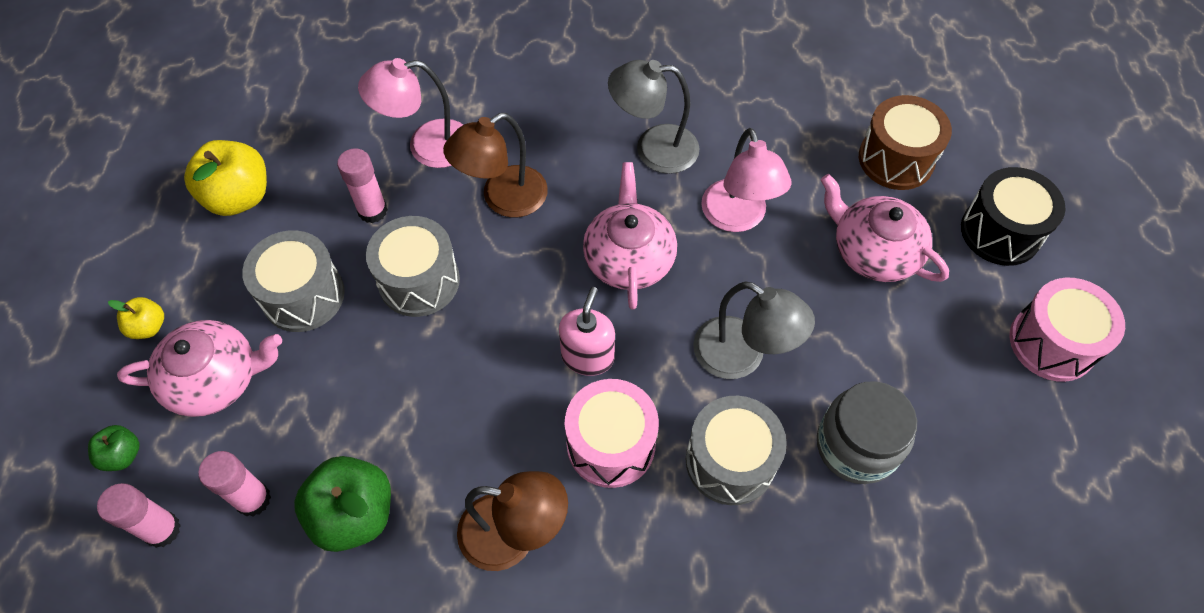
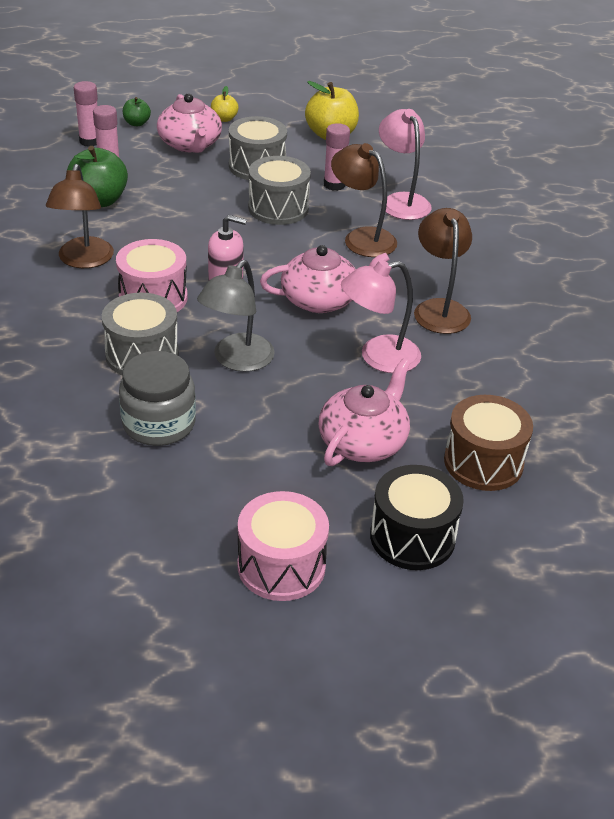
camera: 80 degrees right, 20 degrees down
grey lamp [608,60,700,174] -> brown lamp [414,208,472,334]

